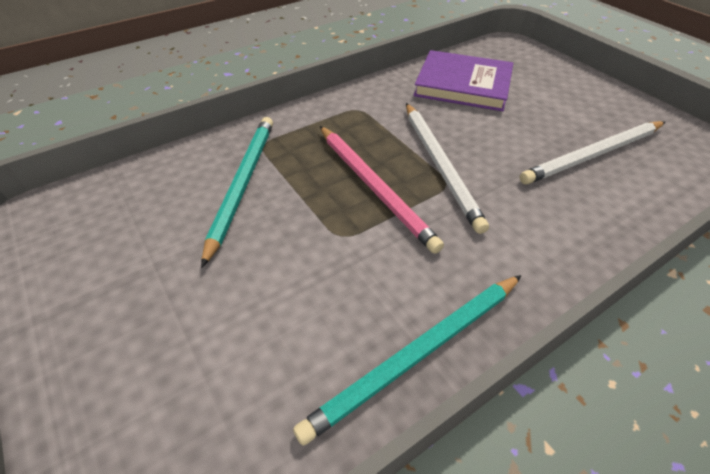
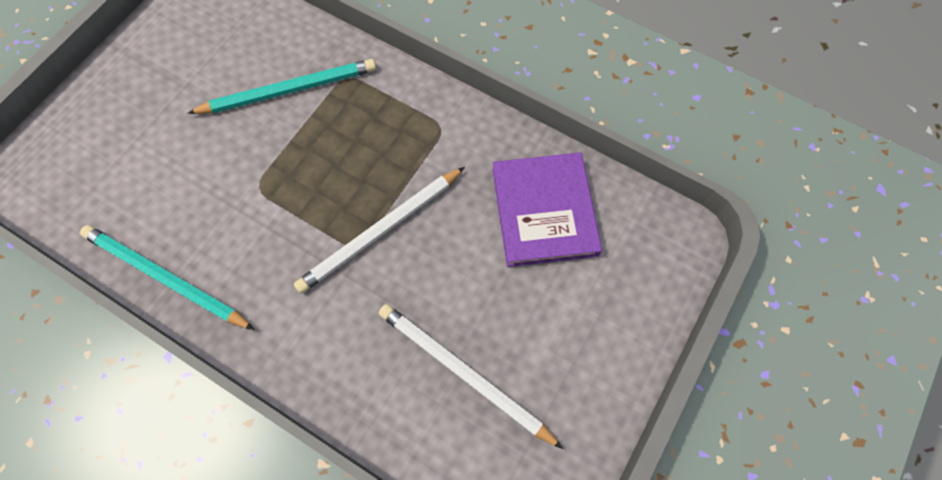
camera: 65 degrees right, 20 degrees up
pink pencil [320,126,444,254] -> none

